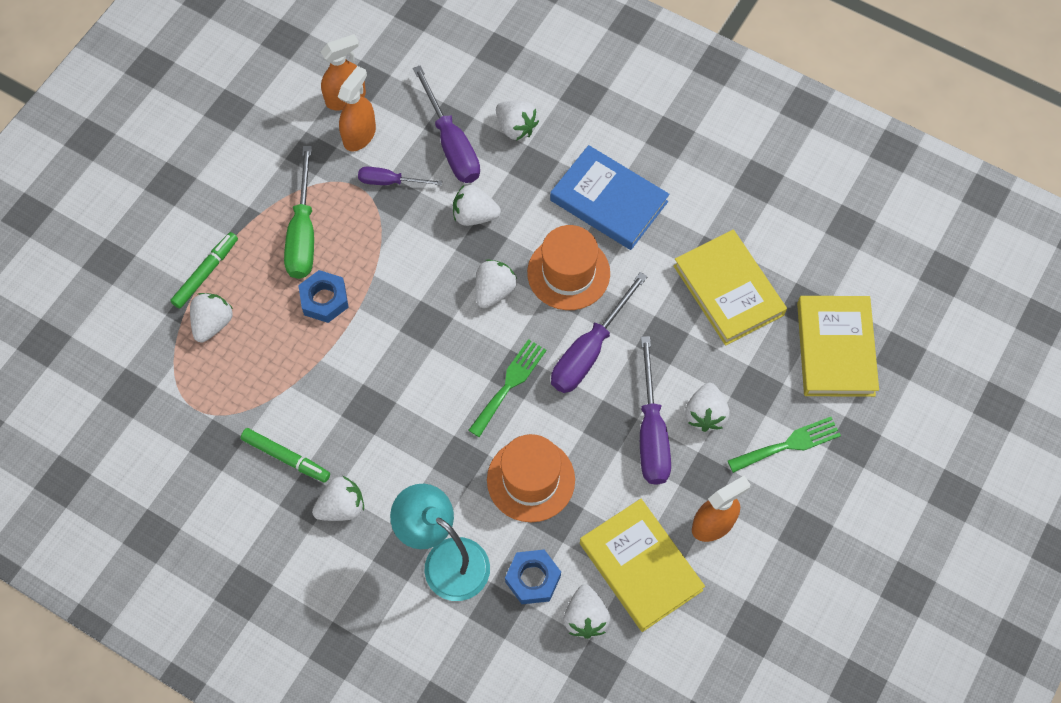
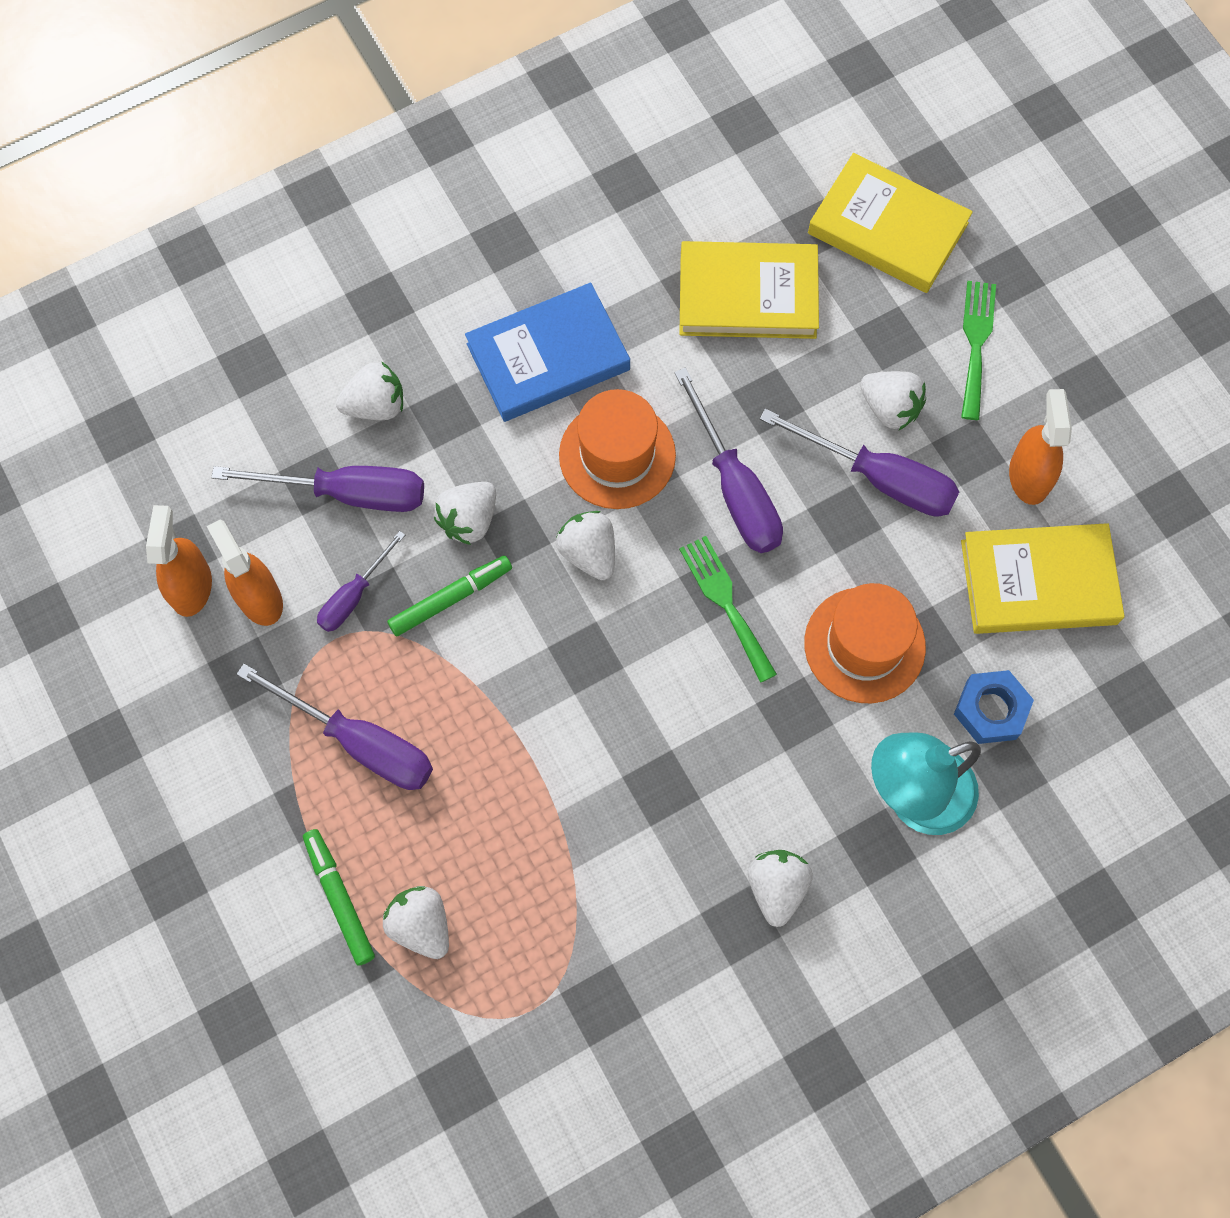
camera: 60 degrees left, 5 degrees up
green marker [241,428,330,483] -> green marker moved to [387,556,512,636]
green screwdriver [284,146,314,279] -> purple screwdriver [236,664,433,790]
blue nut [298,270,349,323] -> none
white strawberry [564,584,610,639] -> none

